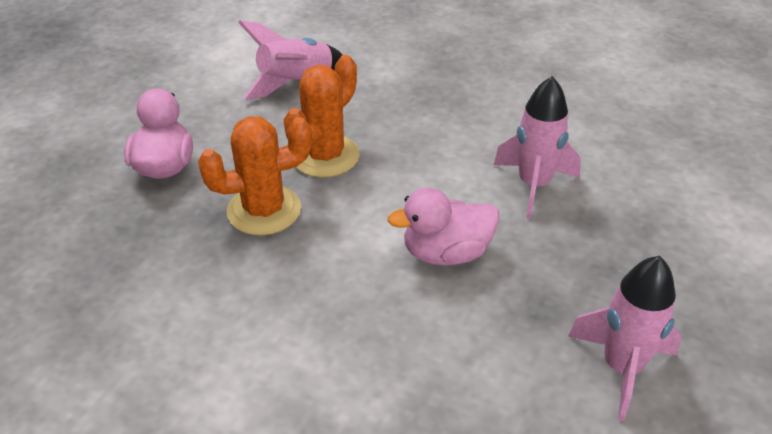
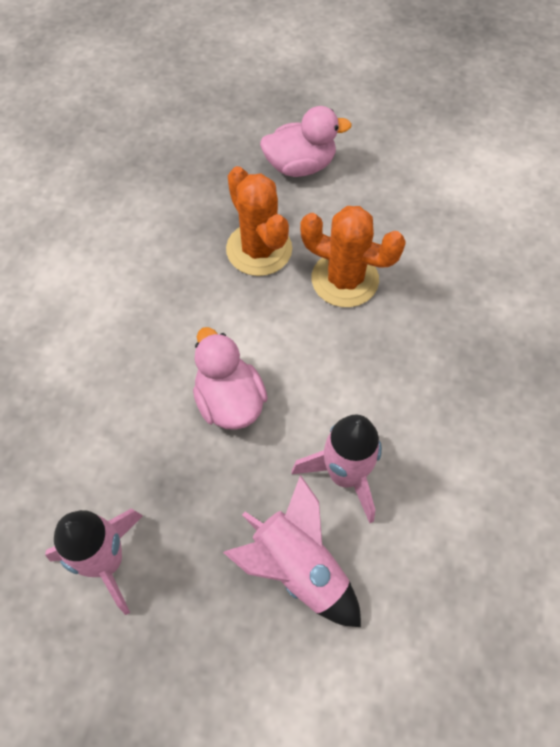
camera: 80 degrees right, 20 degrees up
pink rocket [238,20,343,100] -> pink rocket moved to [223,475,361,627]

